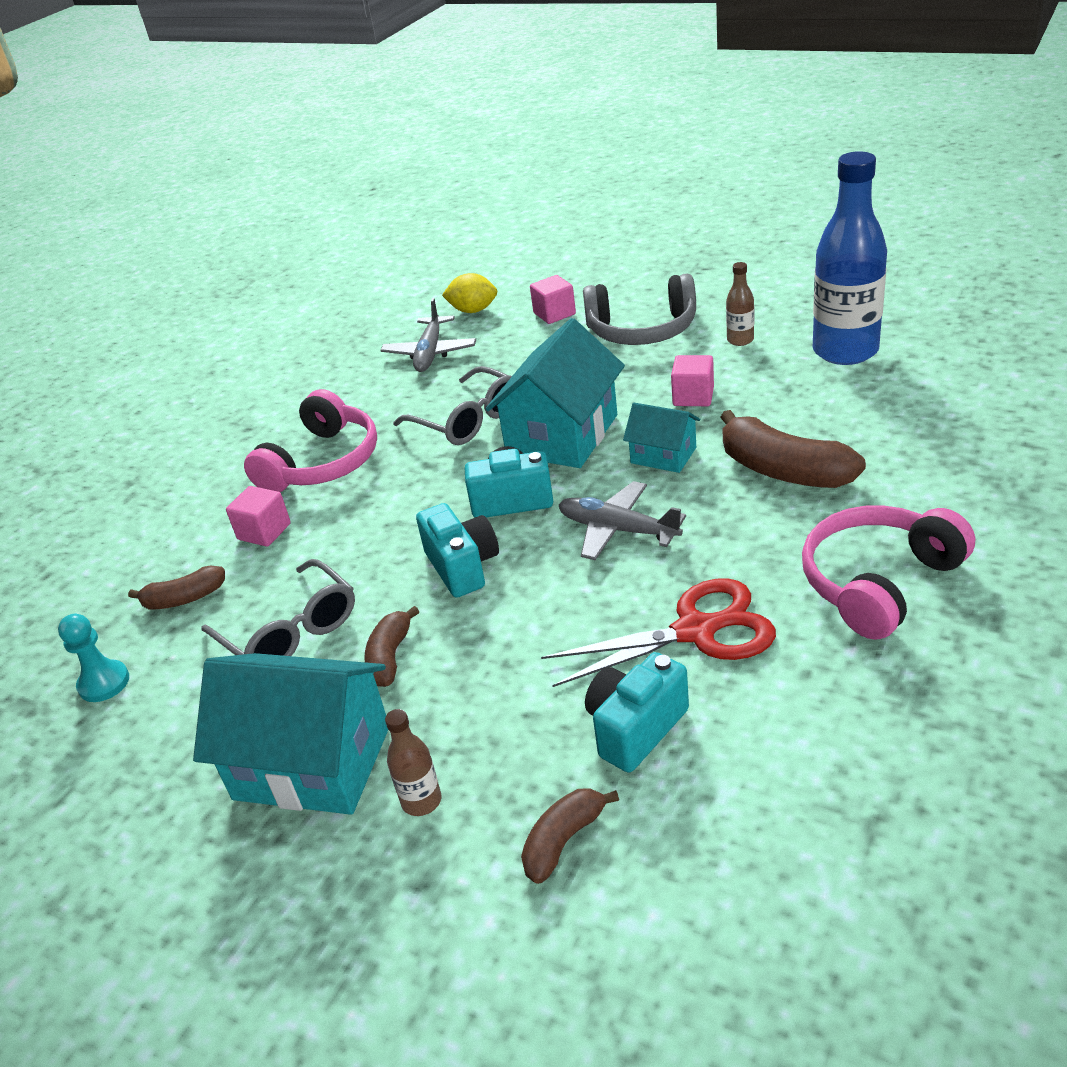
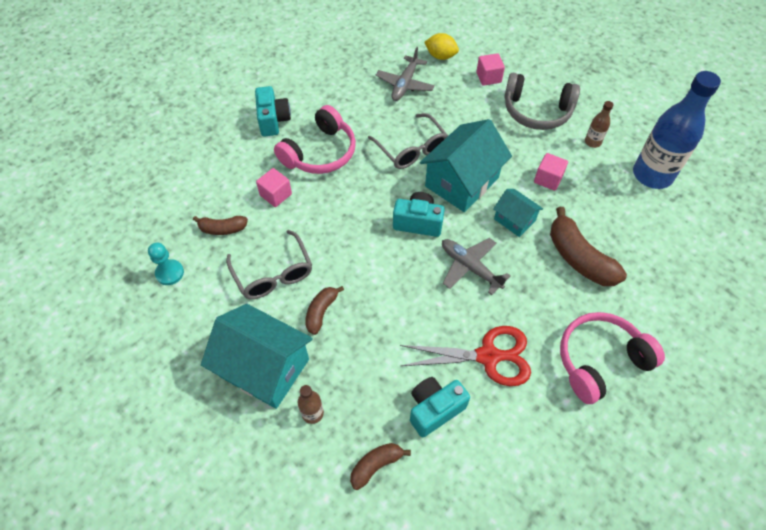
camera: 10 degrees right, 20 degrees up
turquoise camera [416,503,499,598] -> turquoise camera moved to [255,86,291,137]

